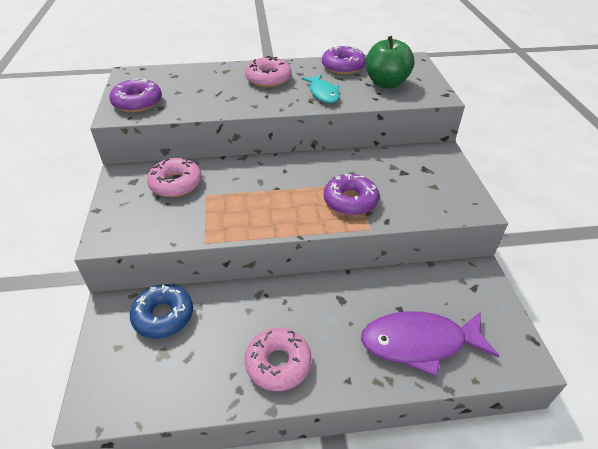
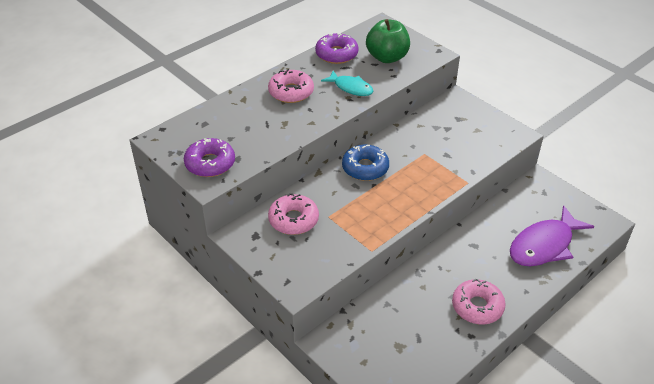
camera: 35 degrees left, 0 degrees up
blue donut [130,284,193,339] -> blue donut moved to [342,145,389,181]
purple donut [324,173,379,216] -> none

